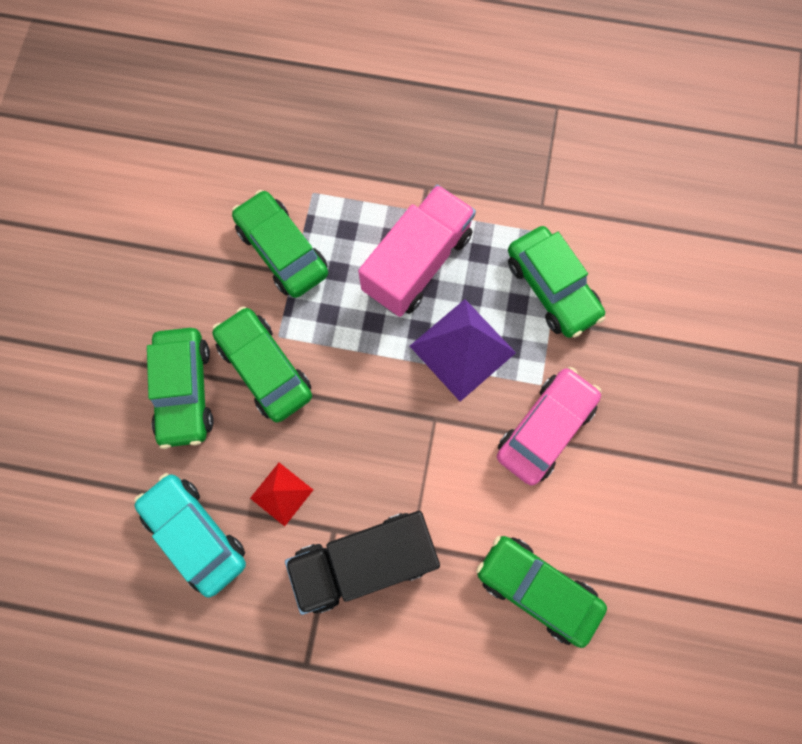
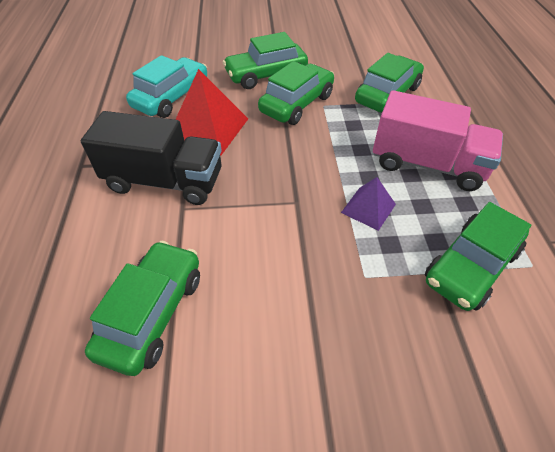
camera: 75 degrees right, 25 degrees down
red pyramid [250,463,313,526] -> red pyramid [175,69,248,155], size x1.75
black truck [285,511,440,615] -> black truck turned 135 degrees clockwise [81,111,222,205]
purple pyramid [410,299,516,402] -> purple pyramid [341,177,396,231], size x0.57
pink car [497,367,602,485] -> none

